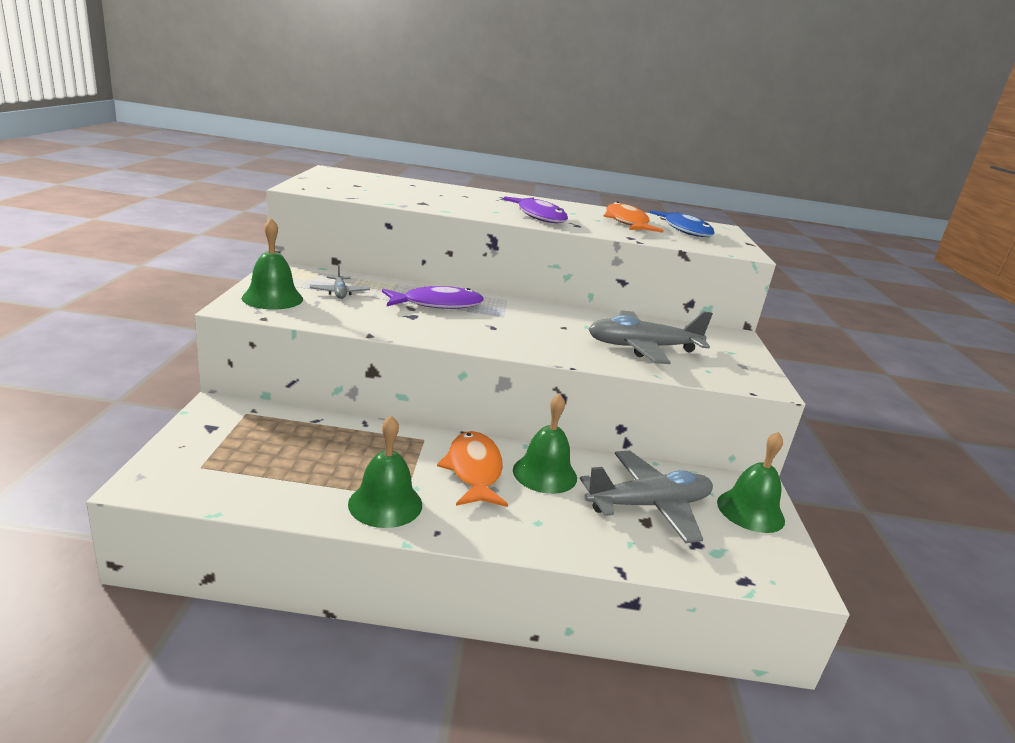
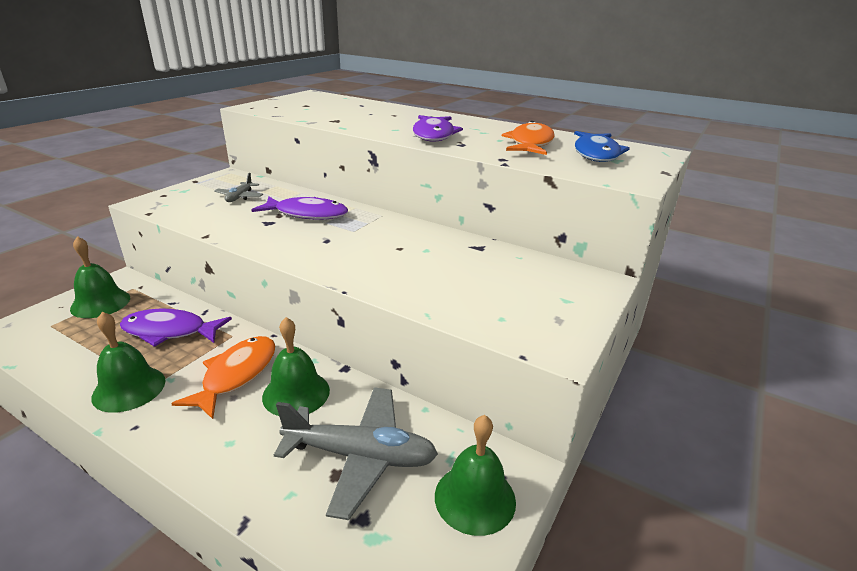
camera: 30 degrees right, 5 degrees up
green bell [242,218,303,310] -> green bell moved to [70,236,130,318]
grey plane [588,311,713,364] -> none
none -> purple fish [120,309,232,347]

